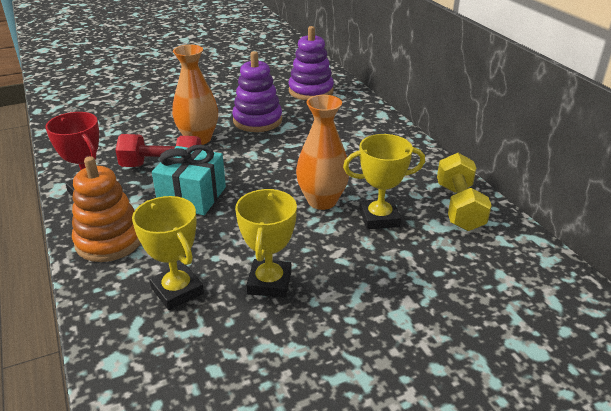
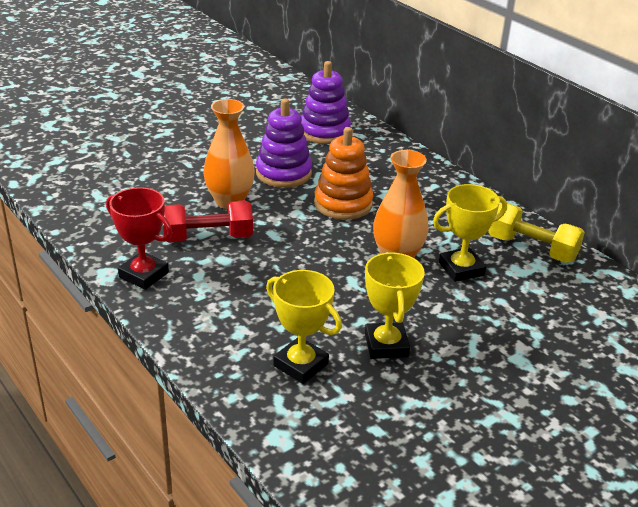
camera: 15 degrees left, 0 degrees up
orange stacking toy [72,156,141,262] -> orange stacking toy moved to [314,127,373,220]
turquoise gift [152,145,226,215] -> none
yellow dumbbell [437,153,492,231] -> yellow dumbbell turned 45 degrees counterclockwise [488,203,585,263]

